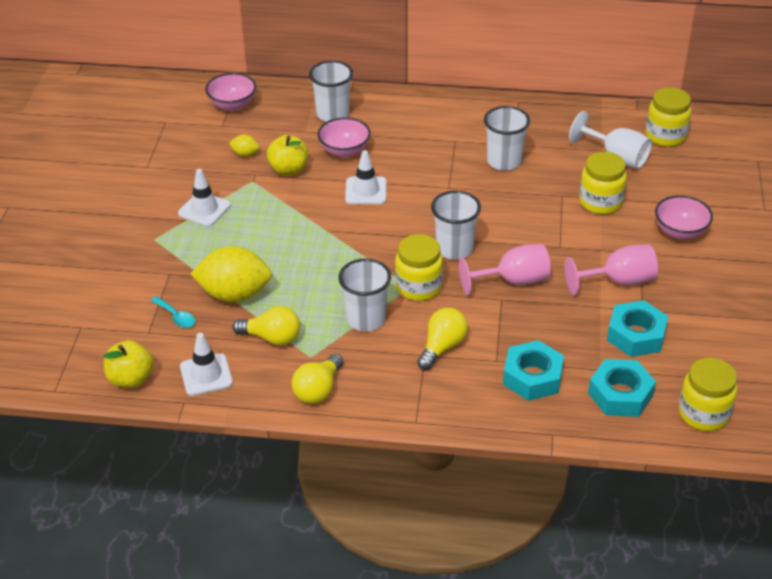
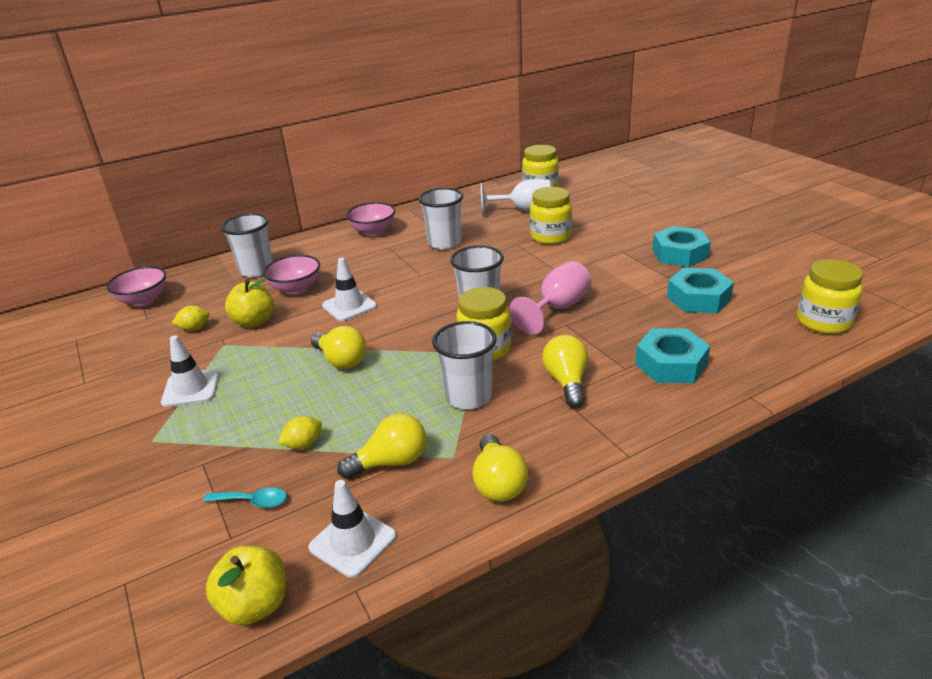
camera: 35 degrees left, 10 degrees down
yellow lemon [191,246,272,302] -> yellow lemon [278,416,322,449], size x0.44
pink goblet [565,244,658,295] -> none
turquoise nut [588,359,656,417] -> turquoise nut moved to [652,226,711,267]
pink bowl [655,195,713,239] -> pink bowl moved to [346,202,395,236]
none -> yellow light bulb [311,326,366,369]

